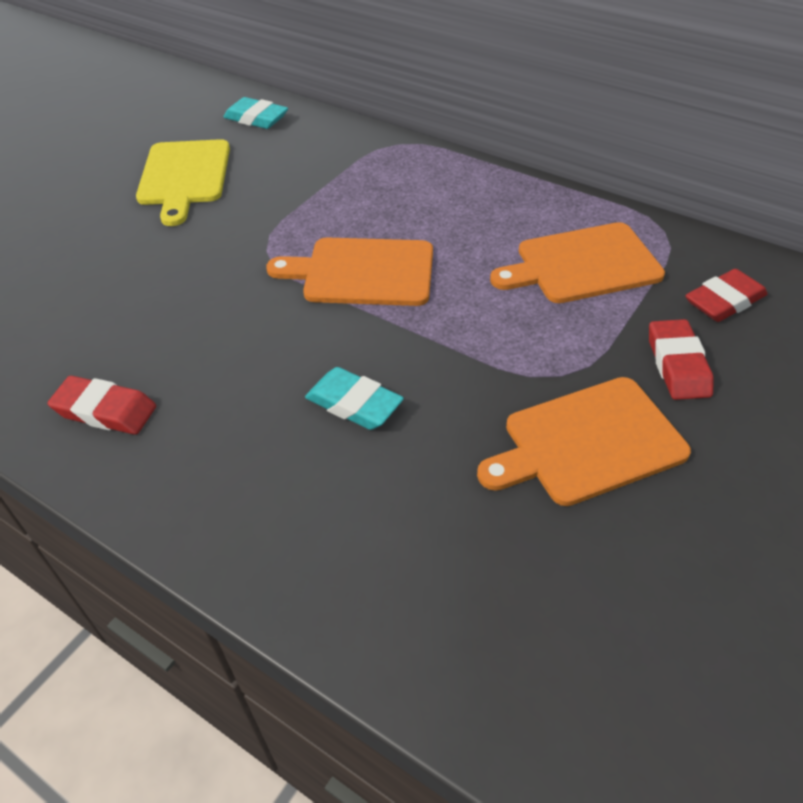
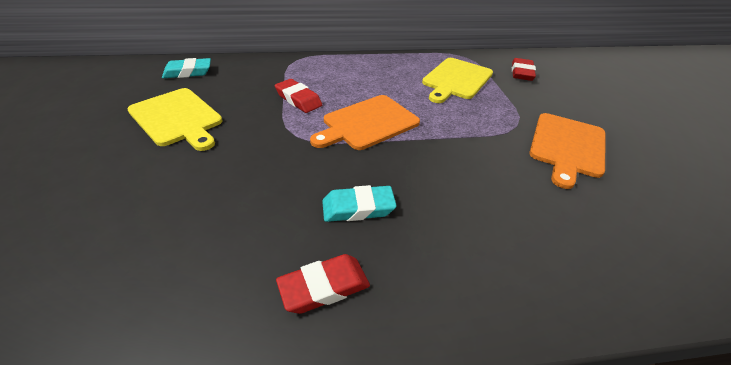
camera: 45 degrees left, 5 degrees down
turquoise eraser [305,367,404,430] -> turquoise eraser moved to [322,185,397,222]
orange cutting board [490,222,665,303] -> yellow cutting board [422,58,493,103]
red eraser [649,319,713,400] -> red eraser moved to [275,79,322,113]

